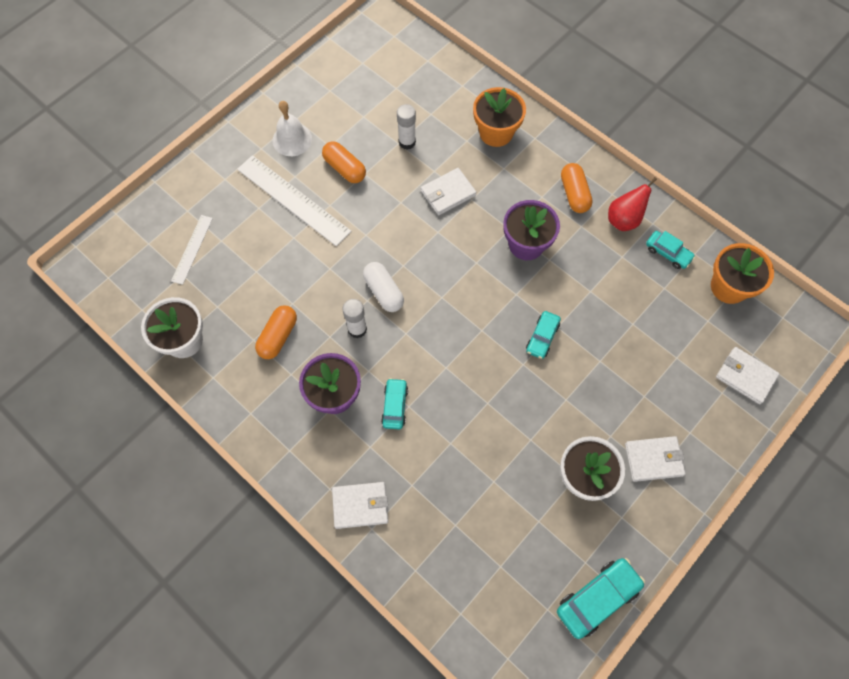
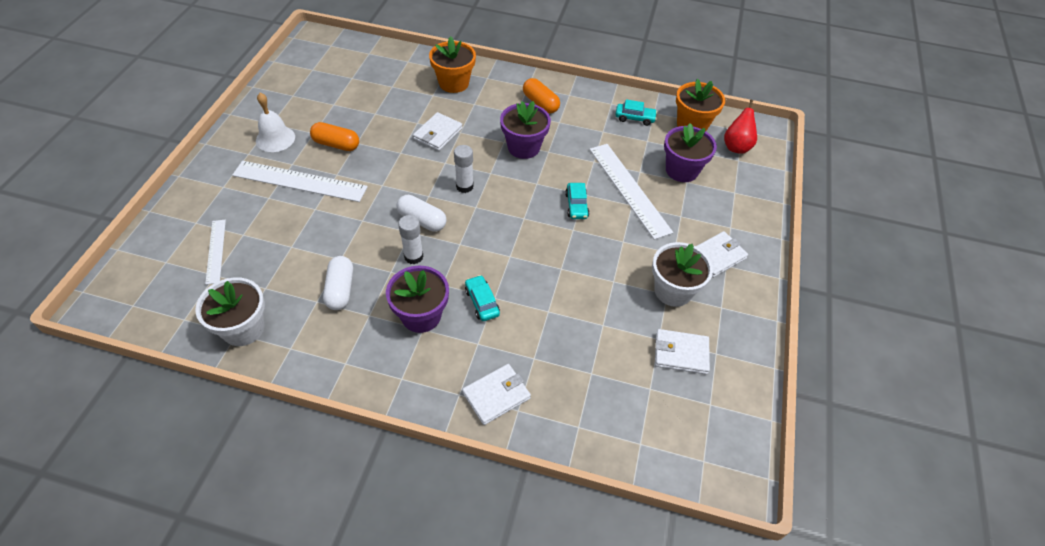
camera: 30 degrees left, 15 degrees down
orange capsule [255,305,297,359] -> white capsule [323,256,353,310]
white glue stick [397,104,416,150] -> white glue stick moved to [454,145,474,193]
turquoise car [557,558,645,639] -> none
red pear [608,177,657,231] -> red pear moved to [724,100,757,154]
white wallet [716,347,779,404] -> white wallet moved to [655,329,710,374]
none -> white ruler [590,144,673,240]
none -> purple flower pot [664,123,717,182]

